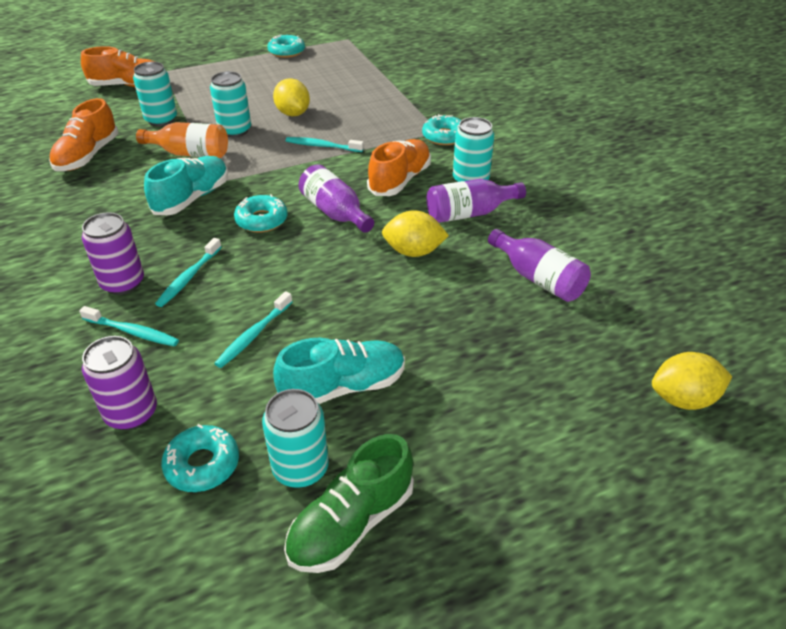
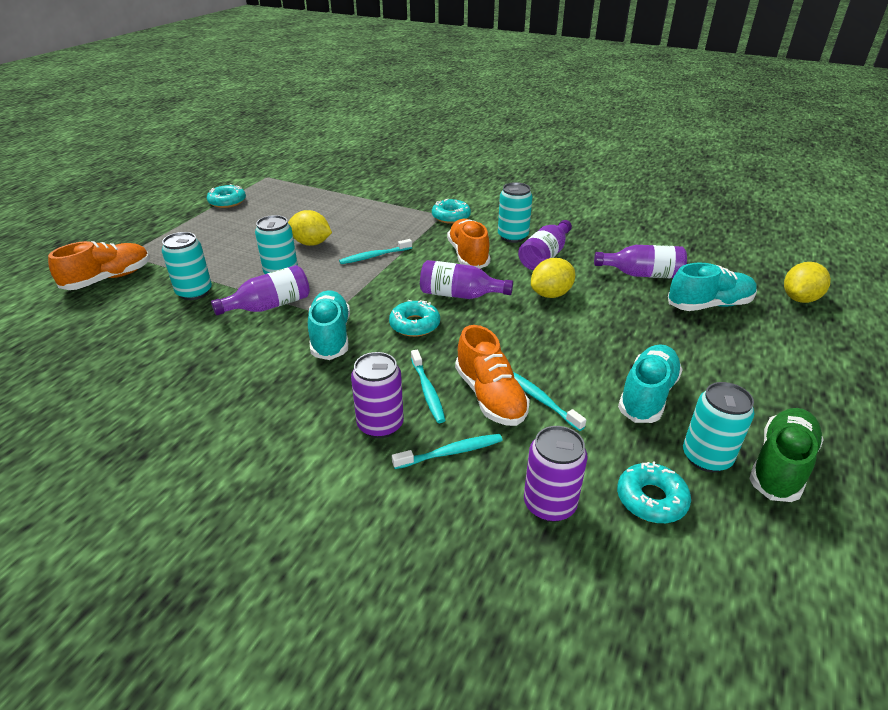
camera: 40 degrees left, 5 degrees down
orange shoe [49,98,118,171] -> orange shoe moved to [455,325,530,426]
orange bottle [136,122,228,158] -> purple bottle [211,265,310,315]
turquoise toothbrush [214,291,292,368] -> turquoise toothbrush turned 150 degrees clockwise [513,372,586,431]
green shoe [284,434,414,573] -> green shoe turned 150 degrees counterclockwise [749,408,824,502]
none -> turquoise shoe [668,263,757,311]

